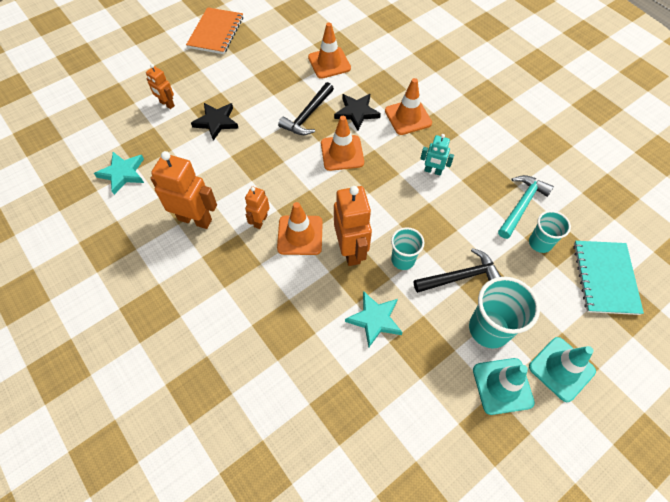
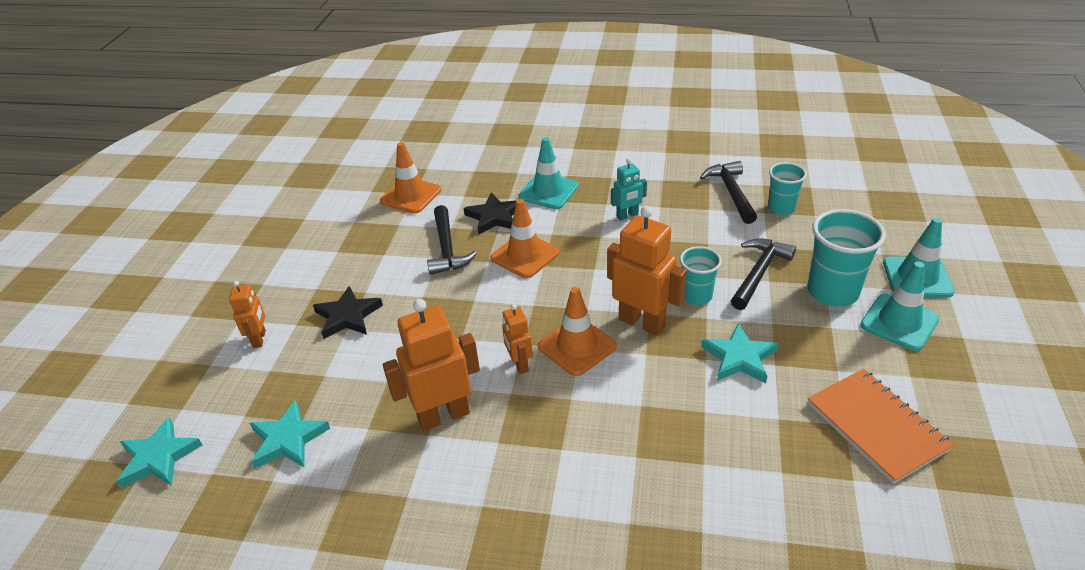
camera: 40 degrees left, 20 degrees down
orange robot [146,64,175,109] -> orange robot turned 90 degrees counterclockwise [229,281,266,348]
orange notebook [186,7,243,54] -> orange notebook moved to [807,369,954,484]
orange traffic cone [385,78,432,135] -> turquoise traffic cone [519,137,579,209]
turquoise hammer [498,175,554,239] -> black hammer [700,161,757,224]
turquoise notebook [573,241,644,315] -> none
none -> turquoise star [116,417,202,488]

